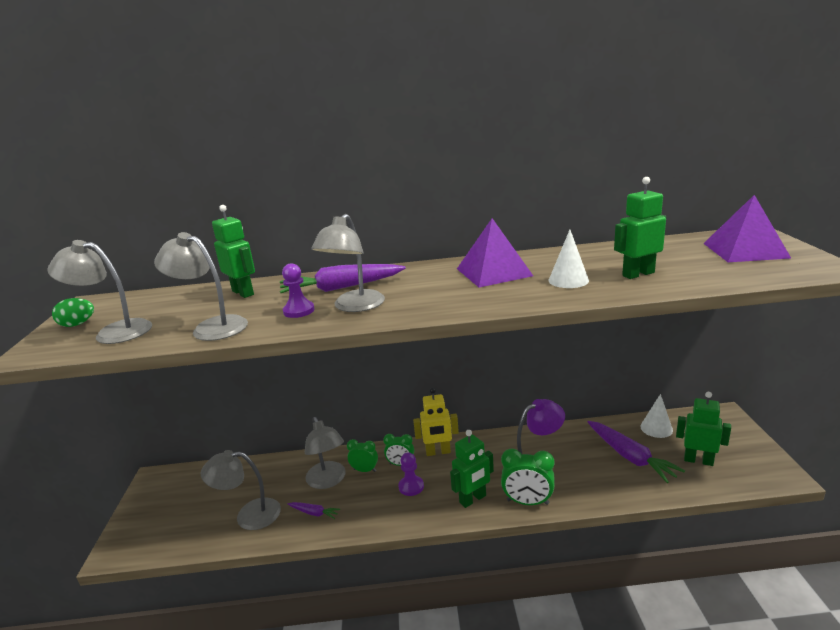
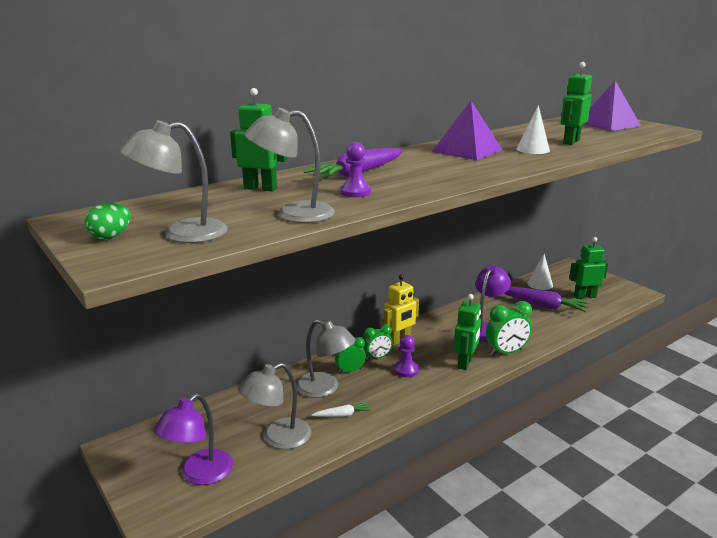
camera: 35 degrees left, 0 degrees up
purple carrot [288,502,340,519] -> white carrot [312,402,371,417]
grey lamp [311,214,385,312] -> none
none -> purple lamp [154,393,233,485]

